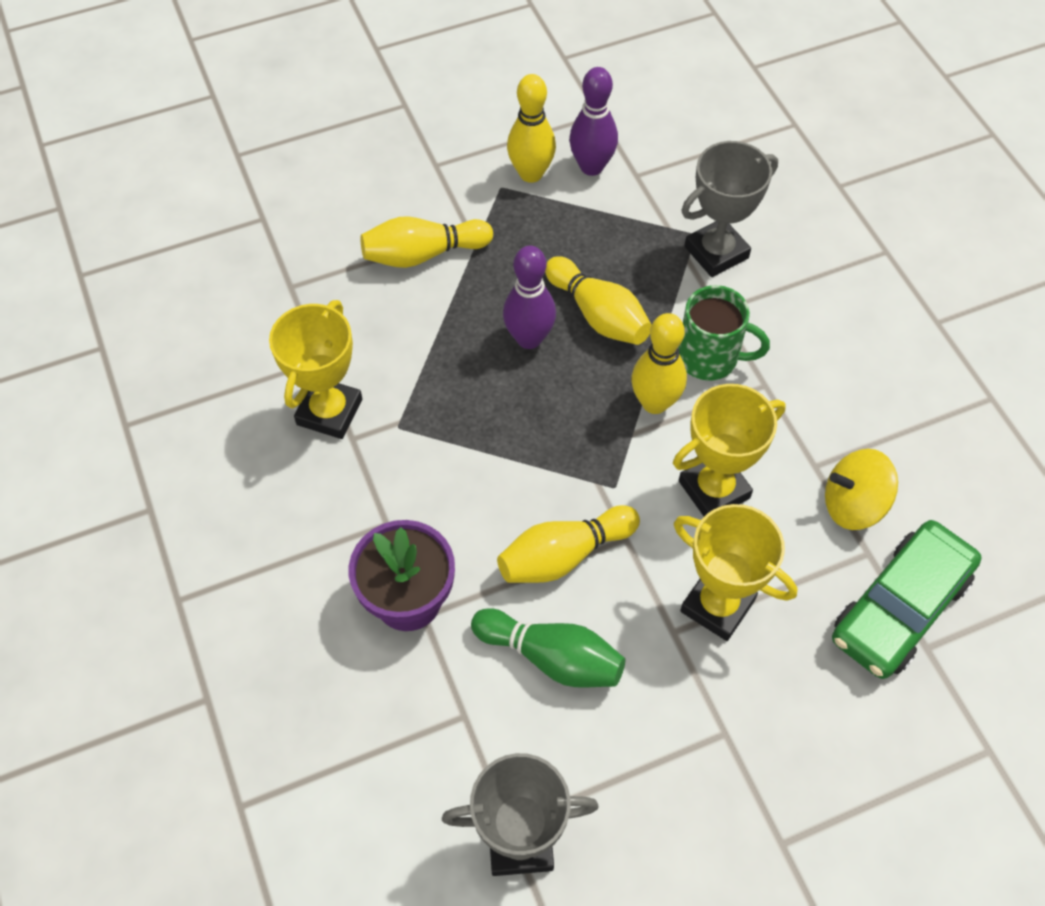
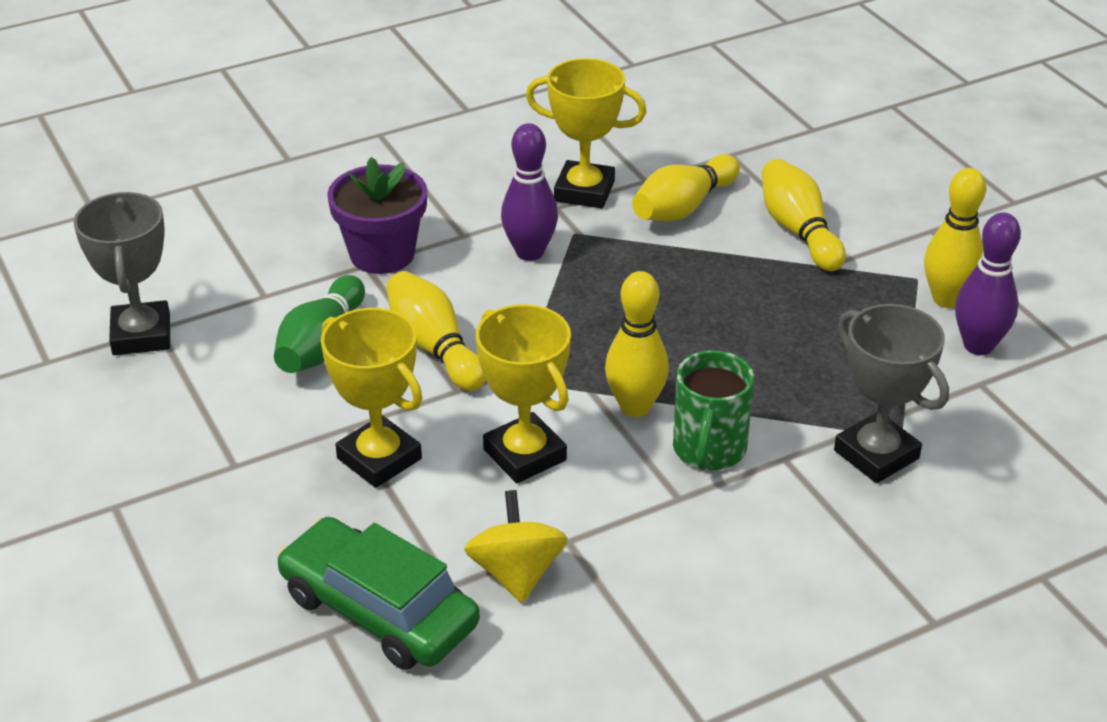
camera: 85 degrees right, 20 degrees down
purple bowling pin [503,246,556,349] -> purple bowling pin moved to [501,123,558,261]
yellow bowling pin [545,256,652,345] -> yellow bowling pin moved to [632,154,740,221]
yellow trophy [674,504,797,641] -> yellow trophy turned 75 degrees counterclockwise [321,308,422,488]

